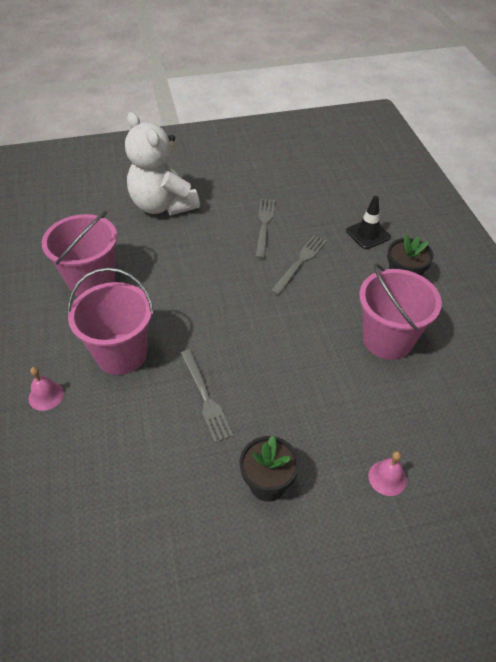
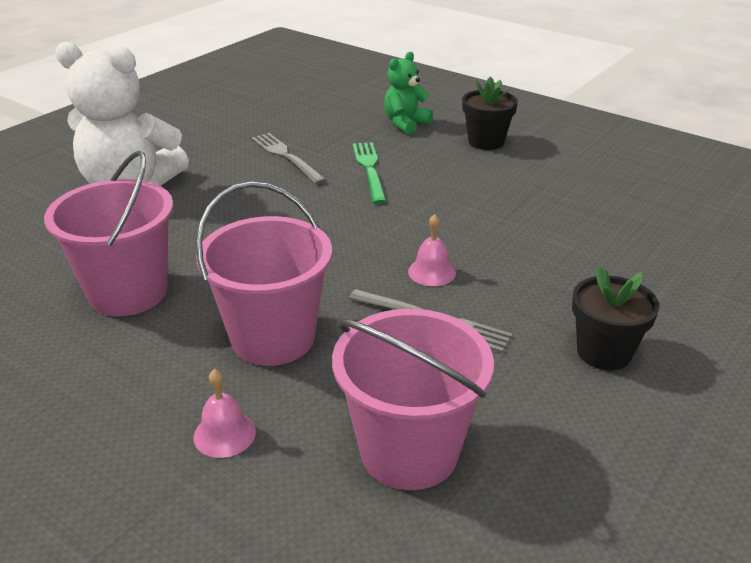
camera: 40 degrees left, 15 degrees down
grey fork [270,235,327,295] -> green fork [353,142,387,204]
black traffic cone [346,196,391,249] -> green teddy bear [384,52,433,134]
pink bucket [359,263,442,360] -> pink bucket moved to [332,309,494,490]
pink bell [368,451,407,496] -> pink bell moved to [408,214,456,286]

